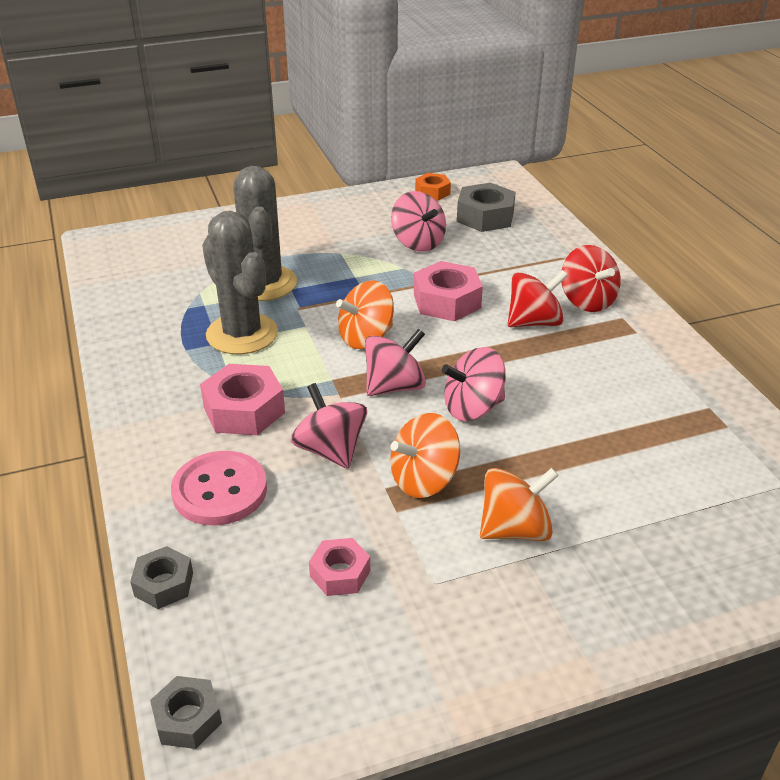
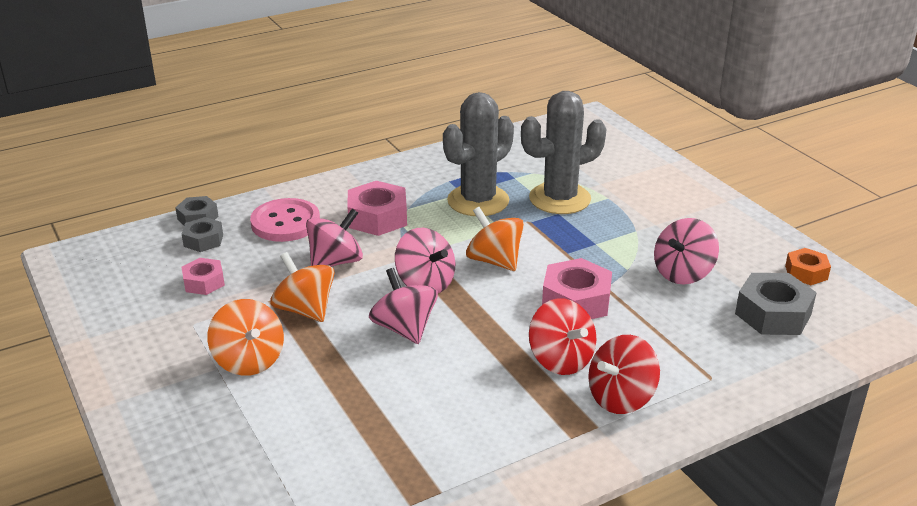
camera: 80 degrees right, 5 degrees down
grey nut [150,676,222,749] -> grey nut moved to [182,217,223,252]

